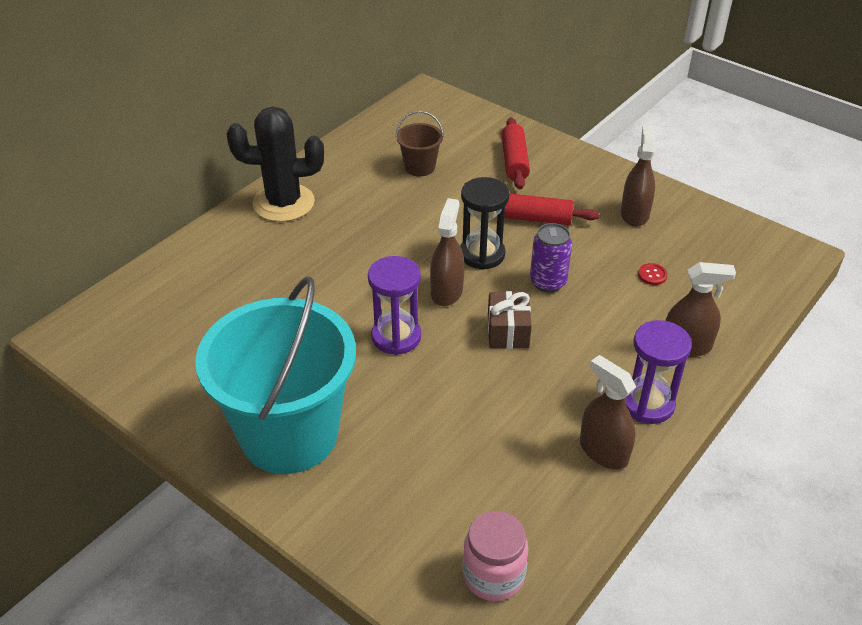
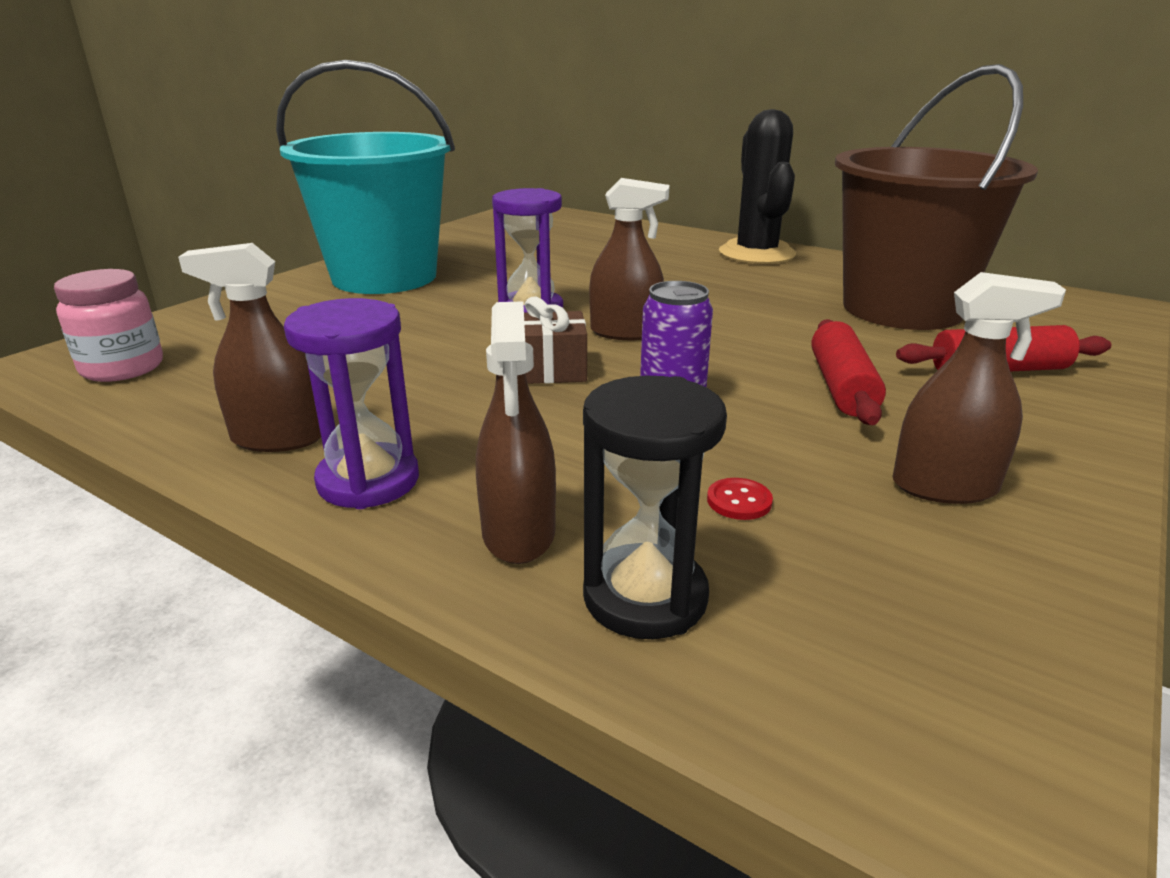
camera: 85 degrees right, 15 degrees down
brown bucket [396,111,444,176] -> brown bucket [835,64,1038,330], size x2.41
black hourglass [460,177,510,270] -> black hourglass moved to [583,376,727,639]
brown spray bottle [580,355,636,469] -> brown spray bottle turned 135 degrees counterclockwise [178,243,321,452]

